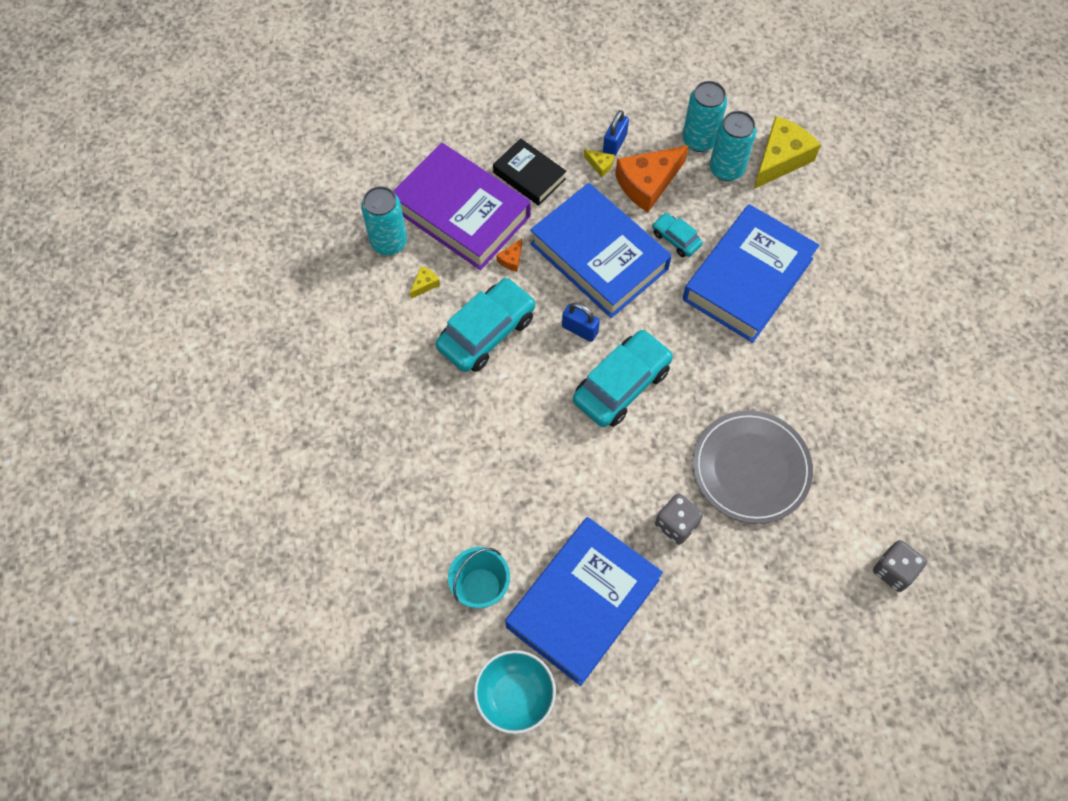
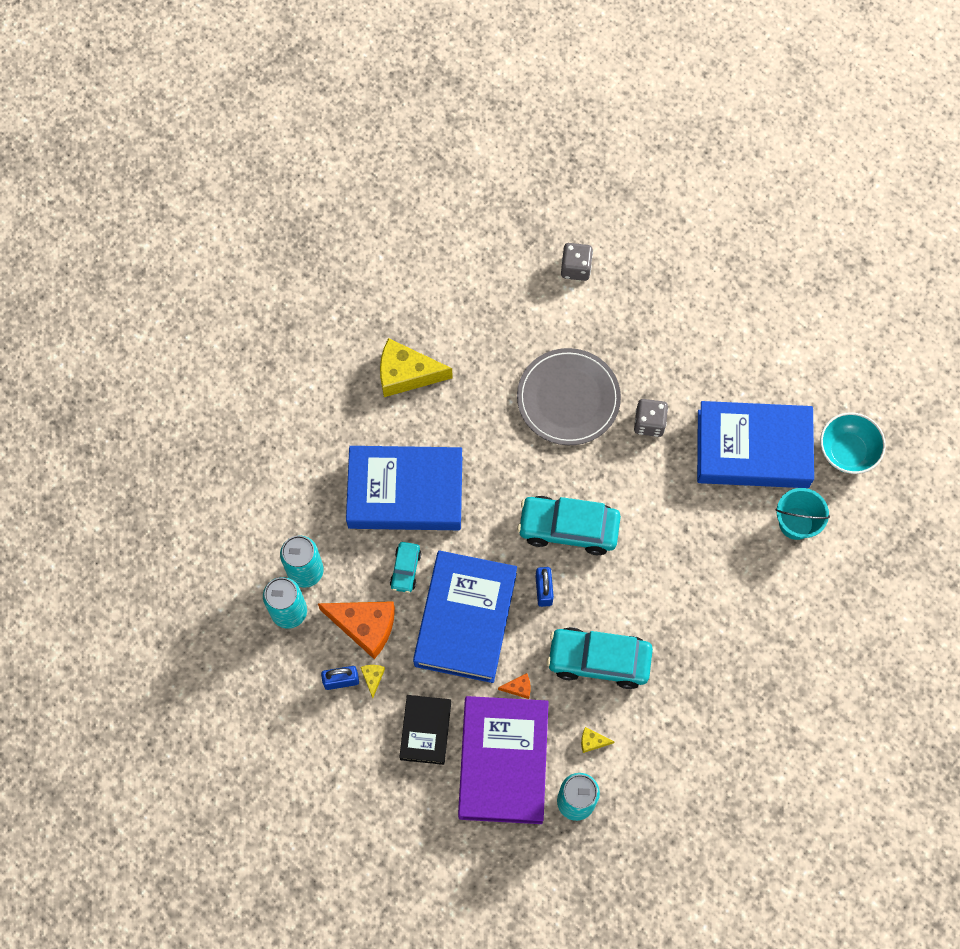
camera: 125 degrees left, 5 degrees up
yellow cheese [754,116,821,189] -> yellow cheese moved to [380,338,453,397]

